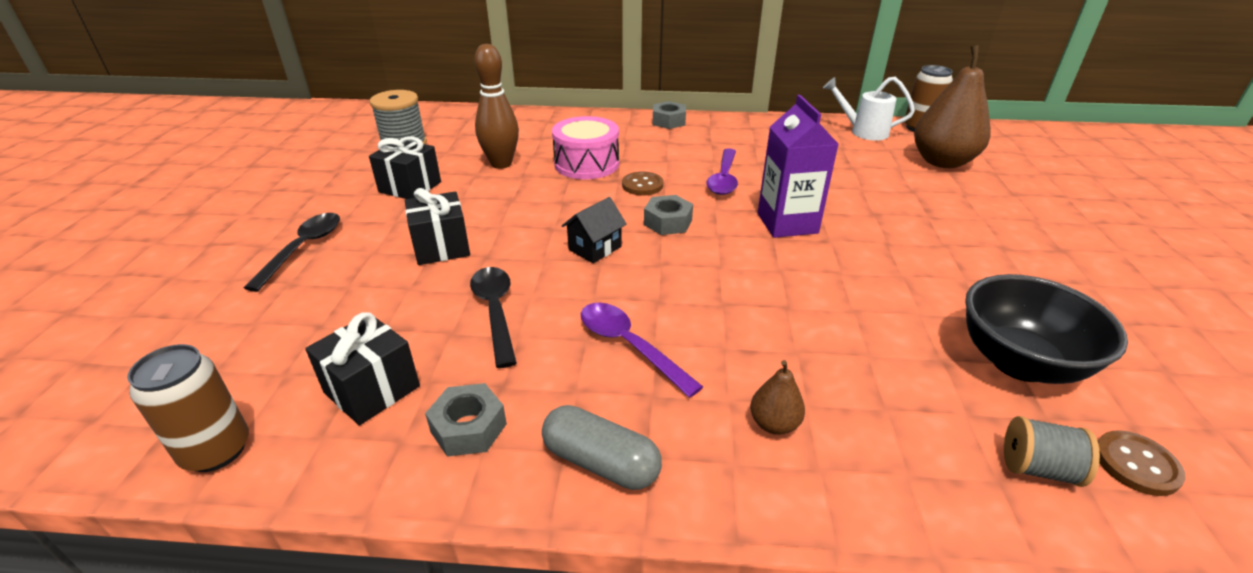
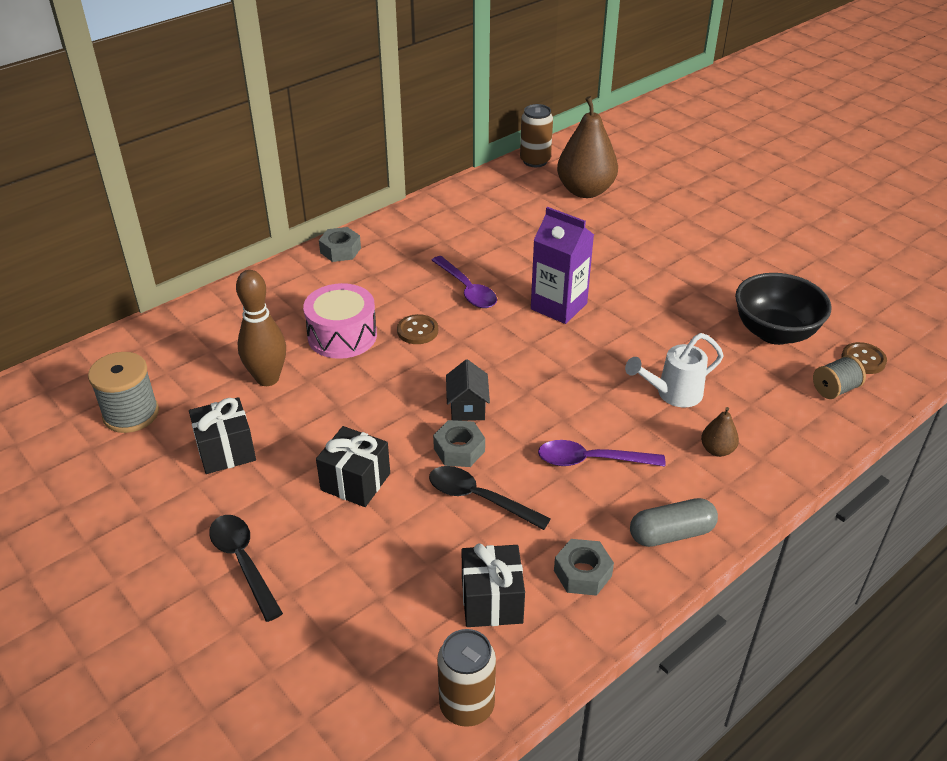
camera: 45 degrees left, 5 degrees up
grey nut [644,195,693,235] -> grey nut moved to [433,420,485,467]
white watering can [823,77,915,140] -> white watering can moved to [625,333,723,408]

